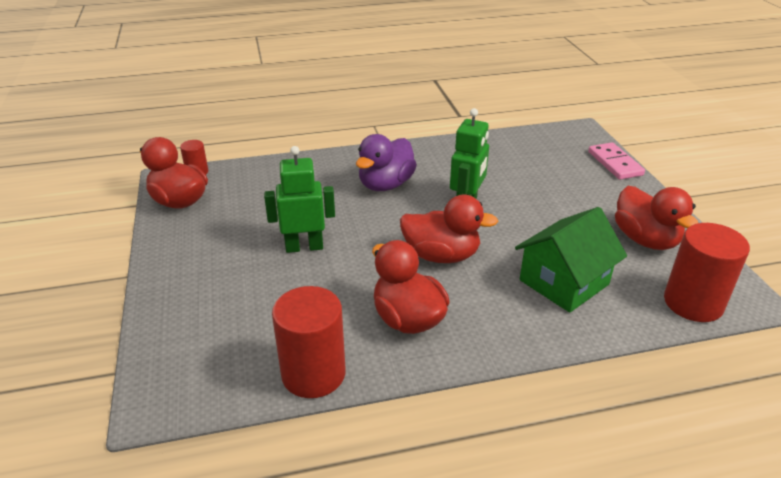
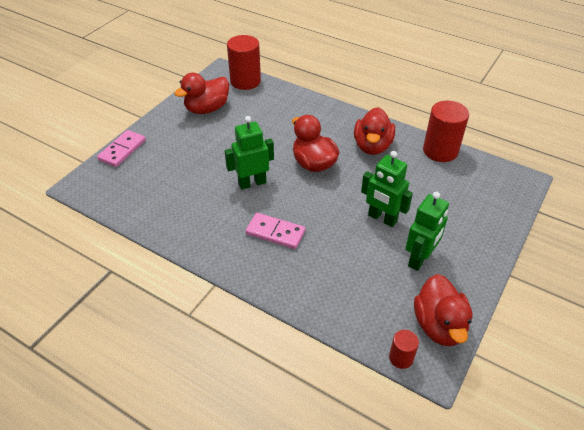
camera: 135 degrees left, 10 degrees up
purple duck [356,134,417,191] -> pink domino [246,213,305,249]
green house [515,207,627,313] -> none
red duck [615,186,698,250] -> red duck turned 150 degrees counterclockwise [174,73,229,114]
none -> green robot [406,192,449,271]

